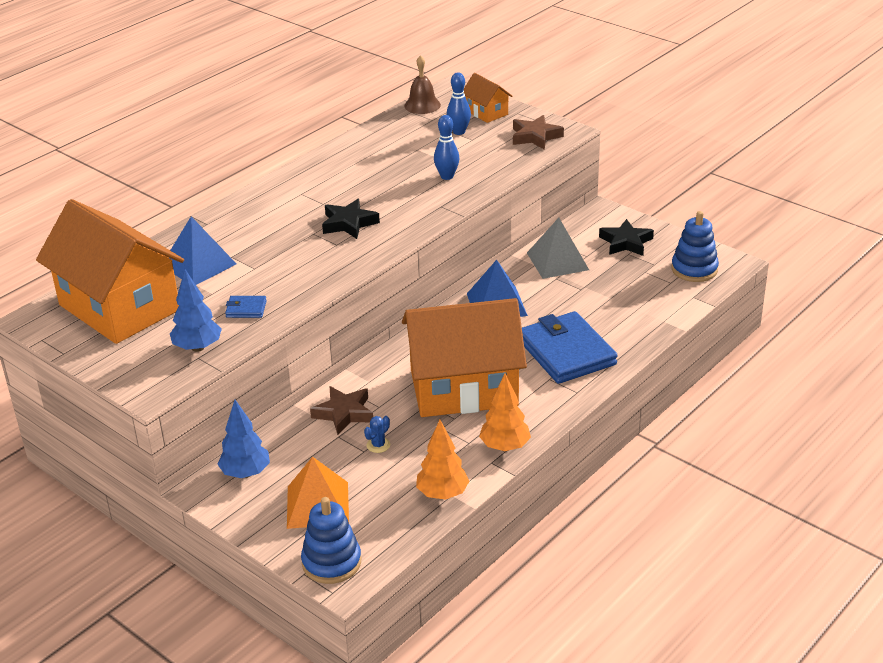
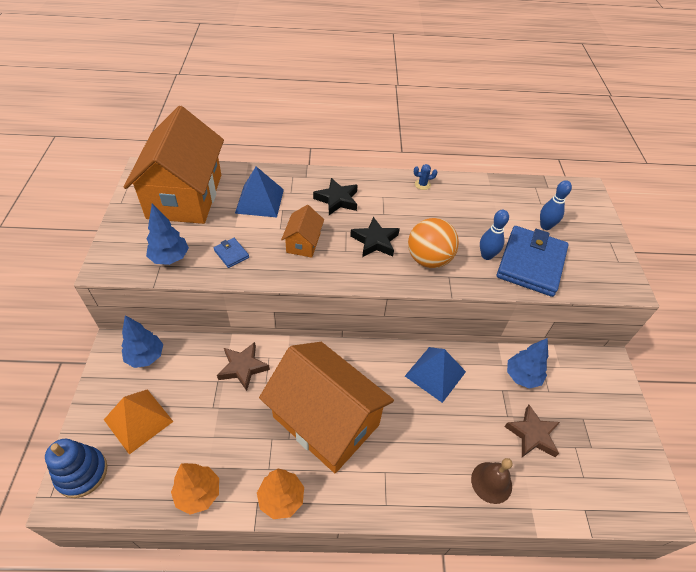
camera: 45 degrees right, 15 degrees up
blue cactus [364,416,390,453] -> blue cactus moved to [414,164,437,190]
brown bell [404,55,441,114] -> brown bell moved to [471,458,513,504]
orange house [464,73,512,123] -> orange house moved to [281,205,324,258]
brown star [513,115,564,150] -> brown star moved to [504,405,560,457]
blue wallet [522,311,618,384] -> blue wallet moved to [497,226,569,297]
grey pyramid [527,218,589,279] -> blue tree [507,338,548,389]
black star [599,219,654,256] -> black star moved to [313,178,358,215]
blue stacking toy [671,211,719,282] -> none
none -> orange ball [408,218,459,268]

